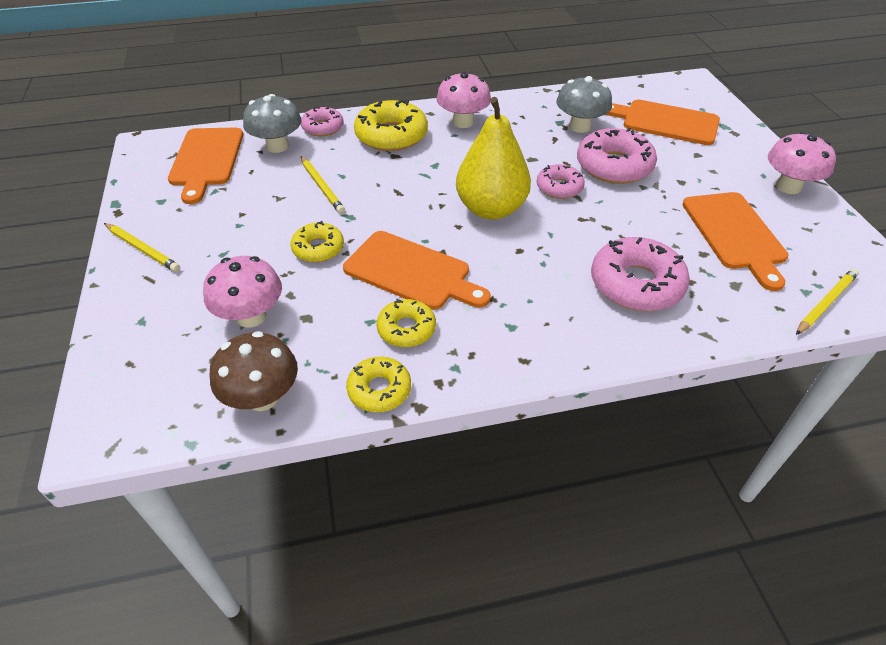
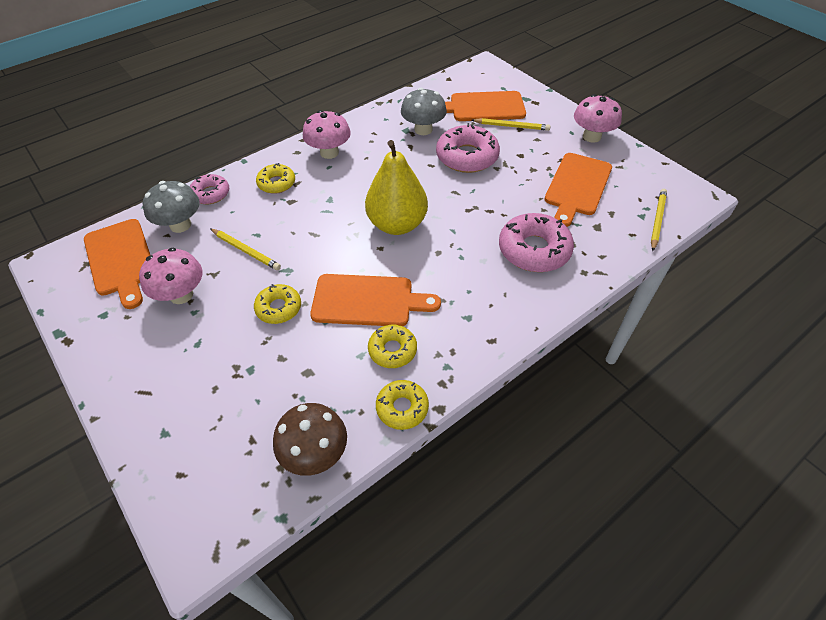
camera: 25 degrees left, 5 degrees up
yellow pencil [104,223,180,272] -> yellow pencil moved to [472,118,550,131]
pink mushroom [203,256,282,328] -> pink mushroom moved to [139,248,202,304]
yellow donut [354,100,428,151] -> yellow donut [256,163,295,194], size x0.59
pink donut [537,164,585,199] -> none
orange cutting board [682,192,789,291] -> orange cutting board turned 60 degrees clockwise [545,153,612,227]

